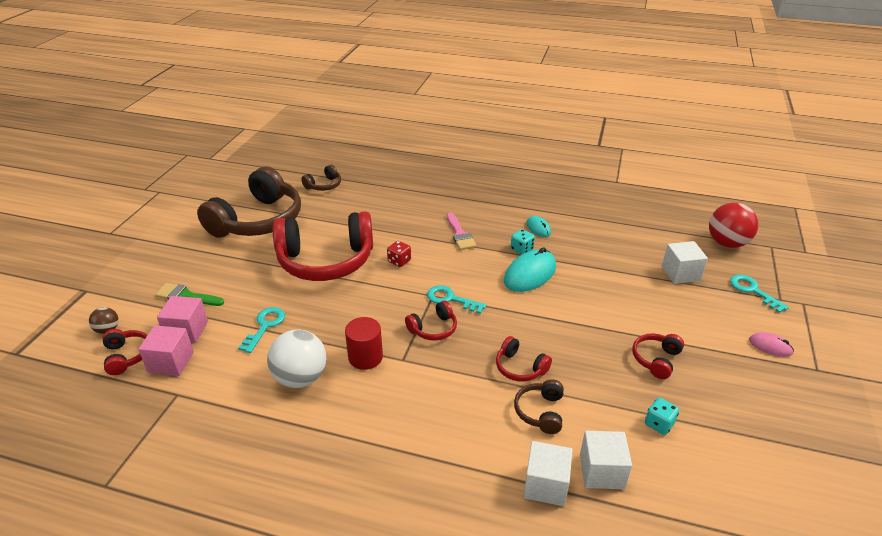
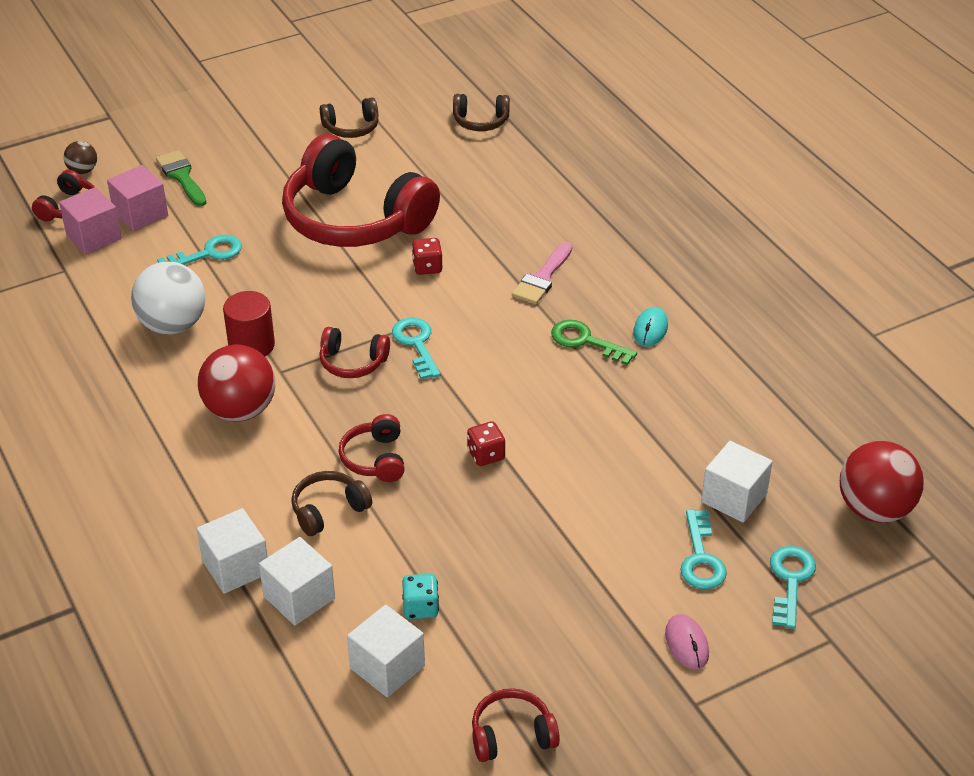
camera: 45 degrees right, 5 degrees up
brown headphones [197,166,301,238] -> brown headphones [320,97,378,138], size x0.43
turquoise mouse [504,247,556,292] -> none
turquoise dice [511,229,535,255] -> green key [551,320,637,365]
red headphones [632,333,684,379] -> red headphones moved to [472,688,560,762]
none -> red ball [198,344,275,422]
none -> white cube [347,605,425,697]
none -> red dice [467,421,505,466]
none -> turquoise key [680,509,727,589]

